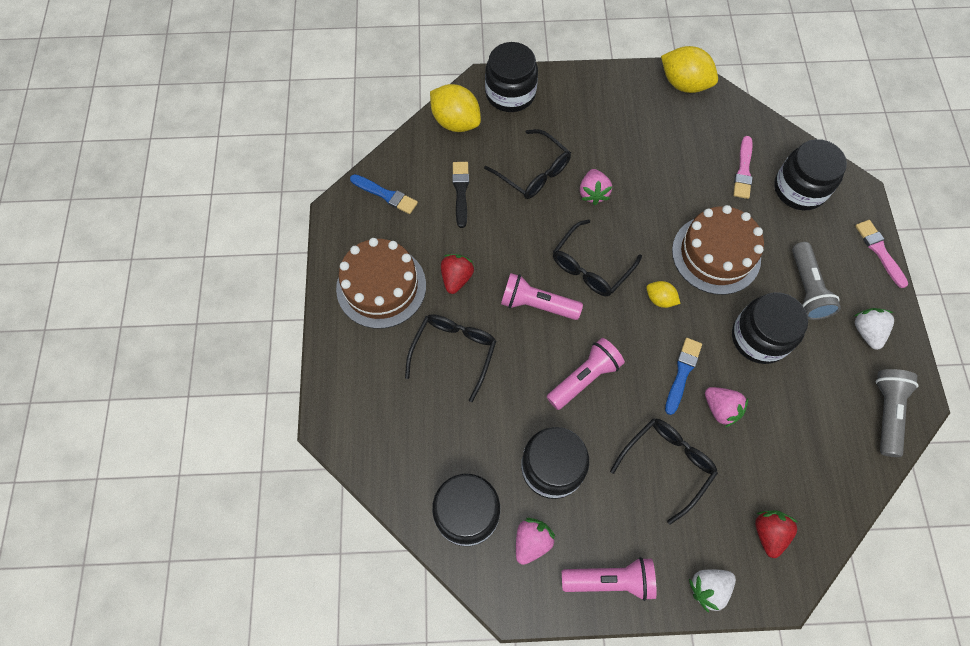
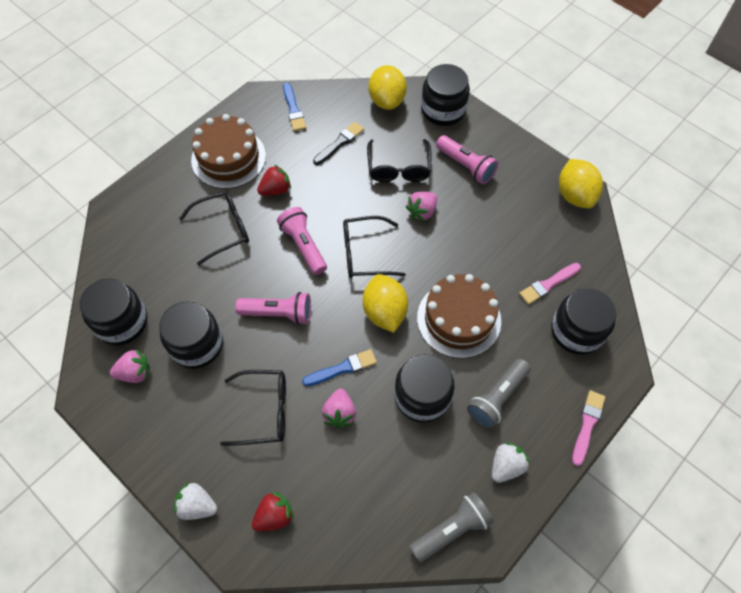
camera: 45 degrees right, 5 degrees down
pink flashlight [562,557,657,601] -> pink flashlight moved to [436,135,498,185]
yellow lemon [646,281,681,308] -> yellow lemon [363,274,408,333], size x1.89

